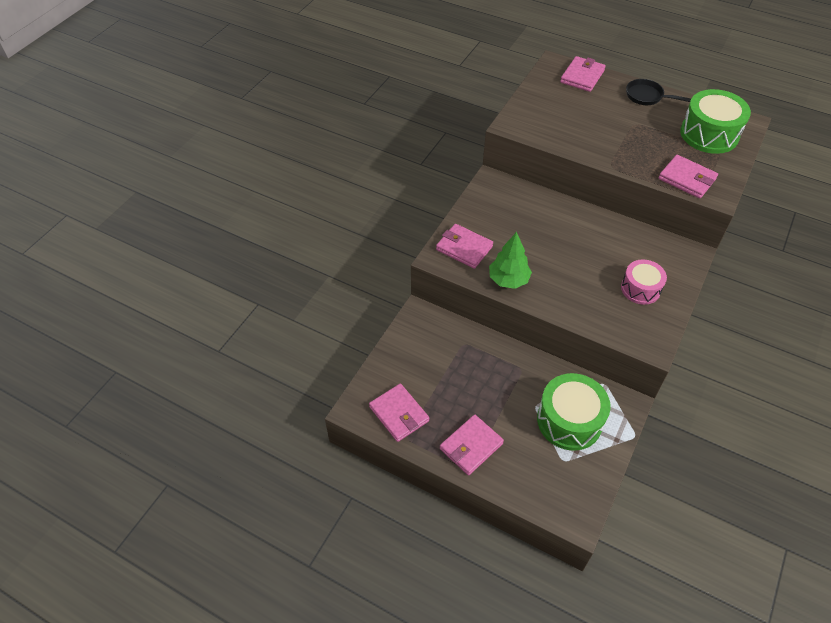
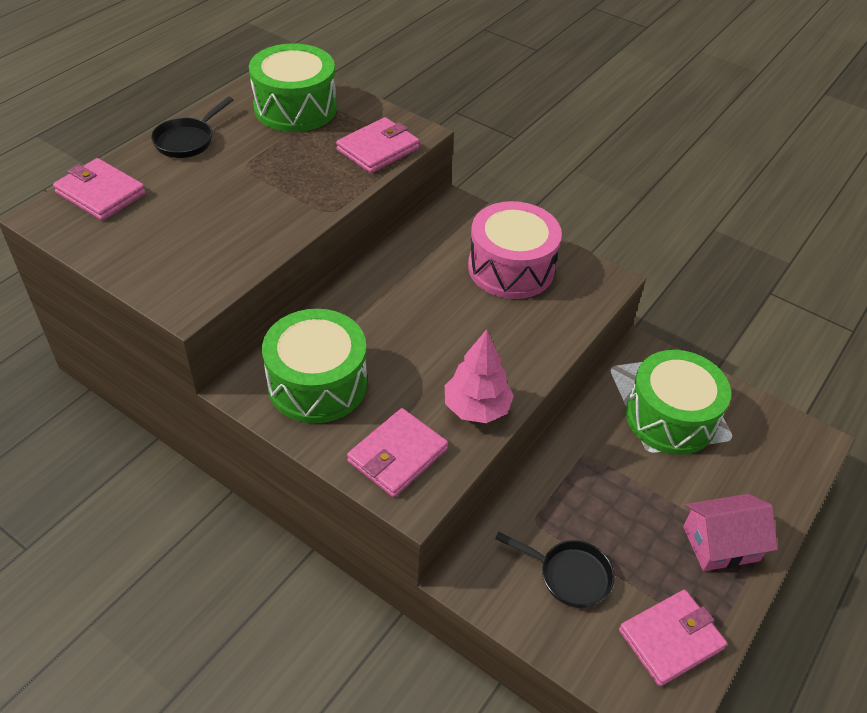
camera: 85 degrees left, 5 degrees down
pink wallet [440,415,504,475] -> pink house [683,494,777,571]
green tree [489,232,532,289] -> pink tree [445,329,514,423]
pink drum [621,259,667,305] -> pink drum [468,201,562,299], size x1.59
none -> green drum [262,309,367,423]
none -> black pan [495,532,614,608]

